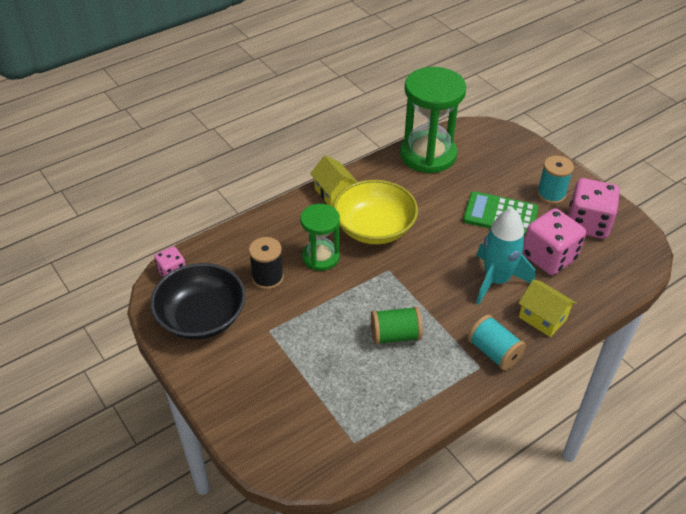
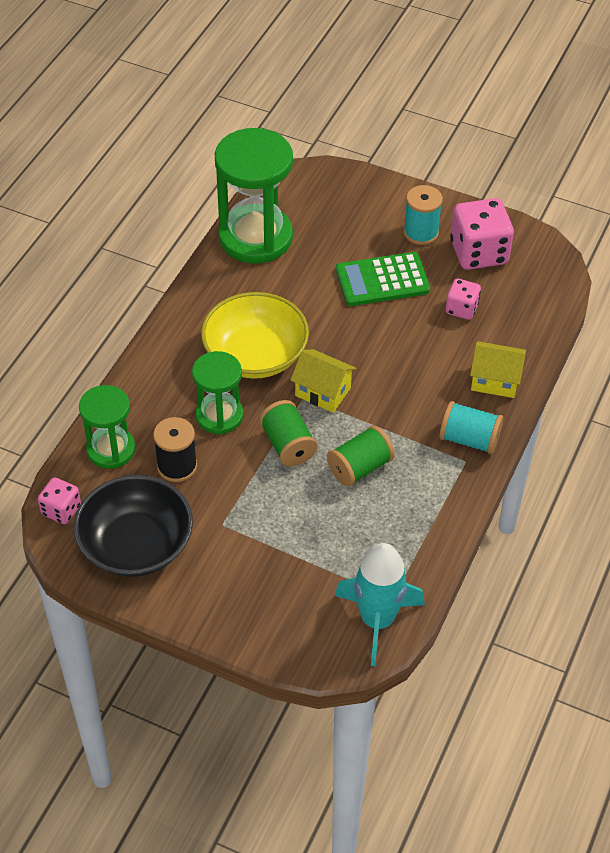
camera: 30 degrees left, 5 degrees up
yellow house [310,155,358,207] -> yellow house moved to [291,349,356,413]
turquoise rocket [476,208,535,304] -> turquoise rocket moved to [335,543,425,666]
pink dice [522,208,586,275] -> pink dice [446,278,481,320], size x0.54
none -> green hourglass [79,385,135,469]
none -> green spool [259,400,317,467]

